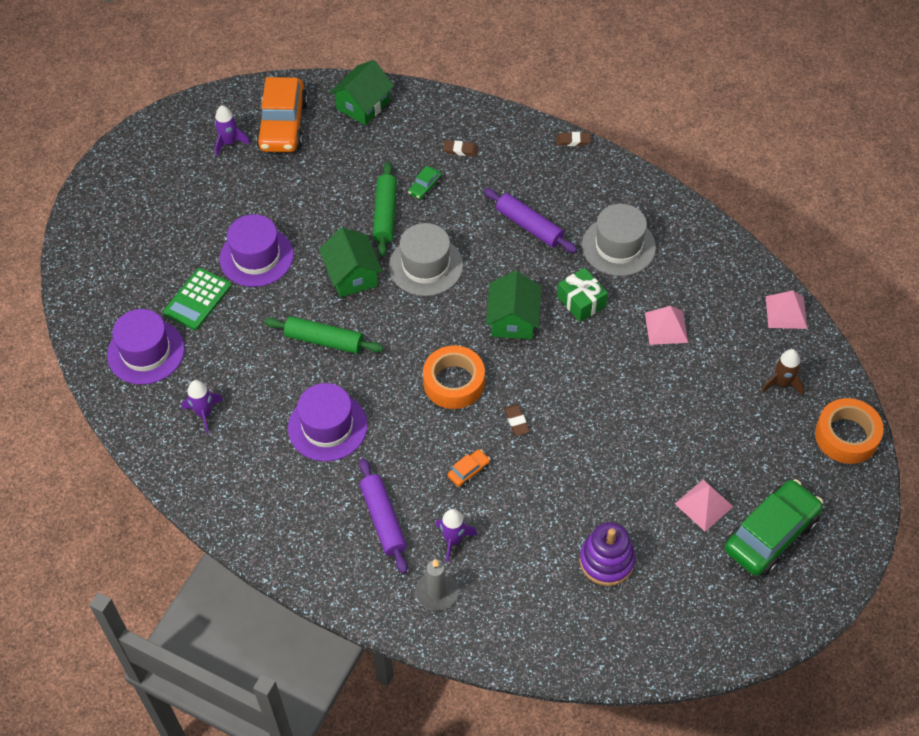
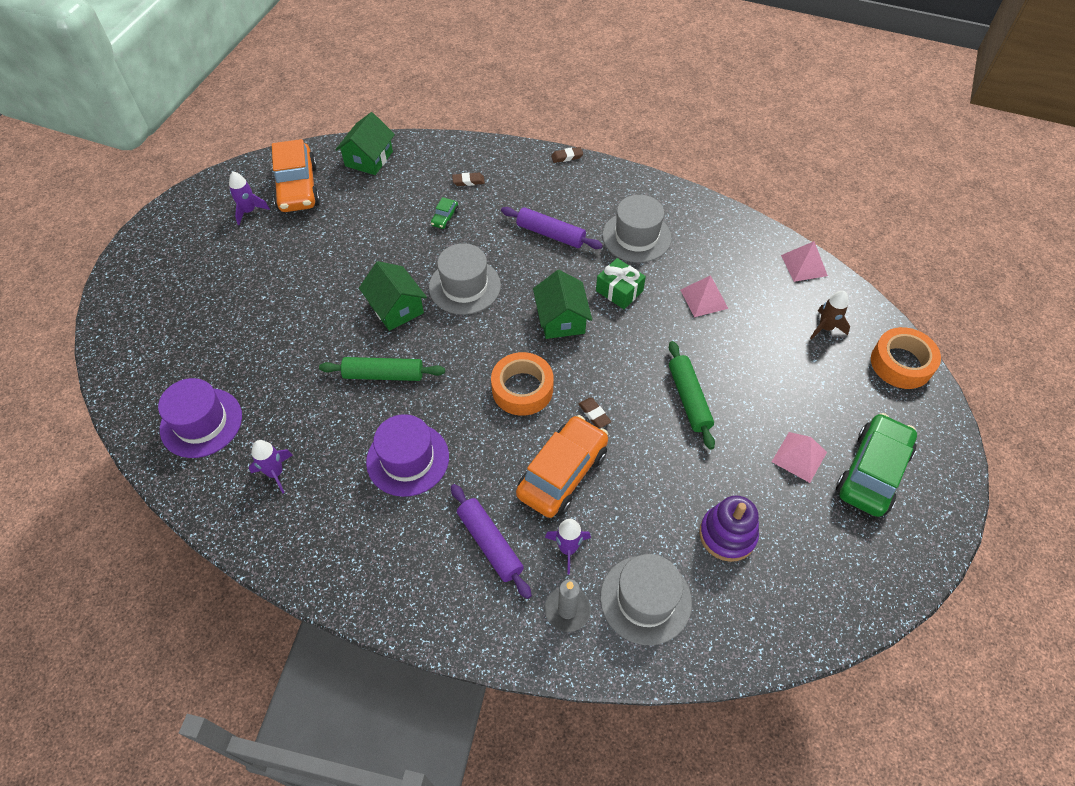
camera: 15 degrees left, 0 degrees up
green calculator [163,268,231,330] -> none
purple hat [219,214,294,287] -> none
green rolling pin [373,162,397,257] -> green rolling pin moved to [669,341,715,450]
orange car [448,449,490,487] -> orange car [516,415,608,518], size x2.38
none -> grey hat [600,554,692,645]

